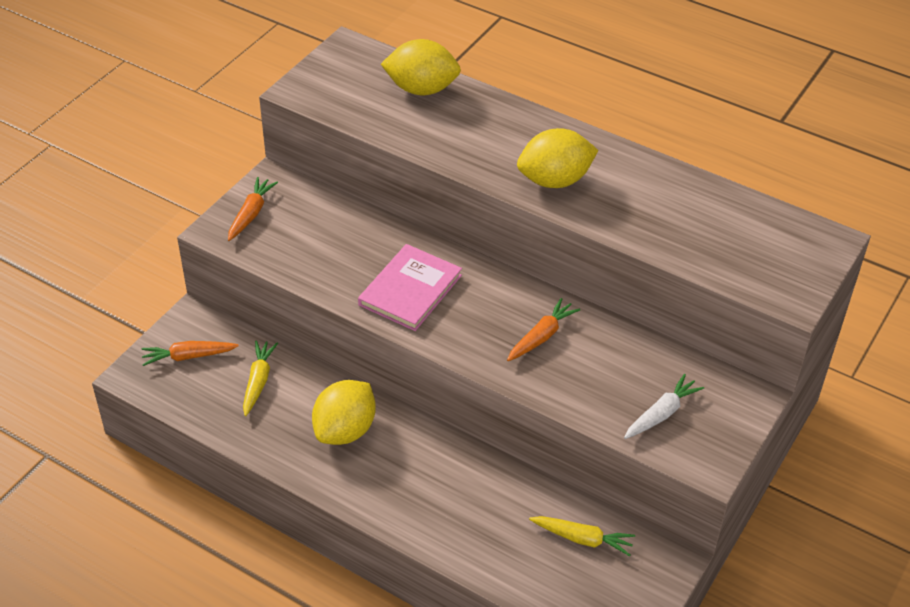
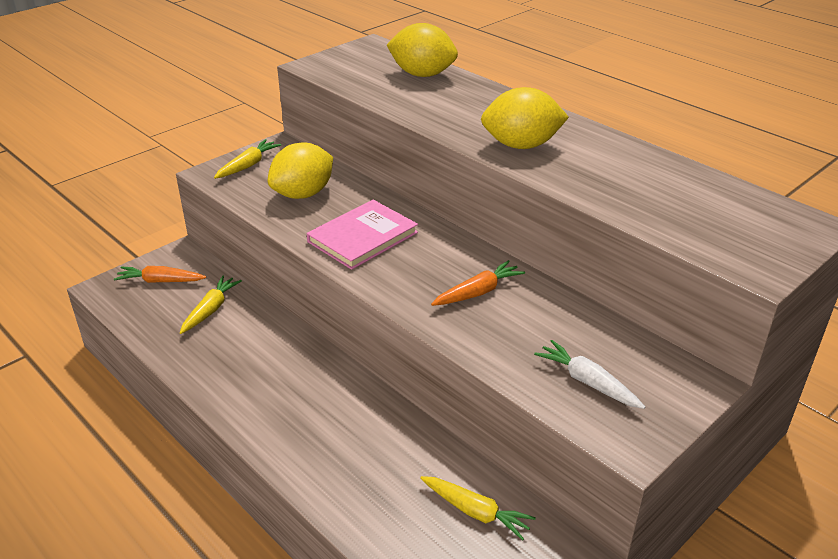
camera: 15 degrees right, 10 degrees down
orange carrot [228,177,278,241] -> yellow carrot [214,139,281,179]
yellow lemon [312,380,376,445] -> yellow lemon moved to [268,142,333,199]
white carrot [624,374,704,439] -> white carrot turned 105 degrees counterclockwise [534,340,645,409]

